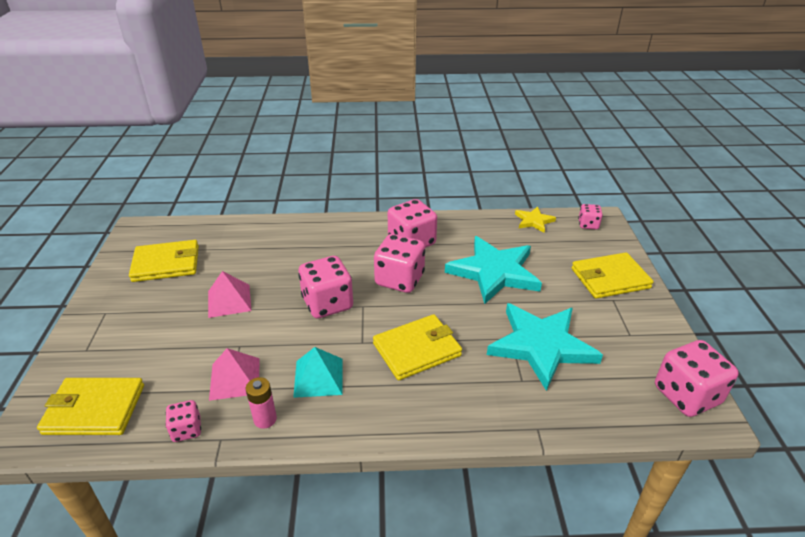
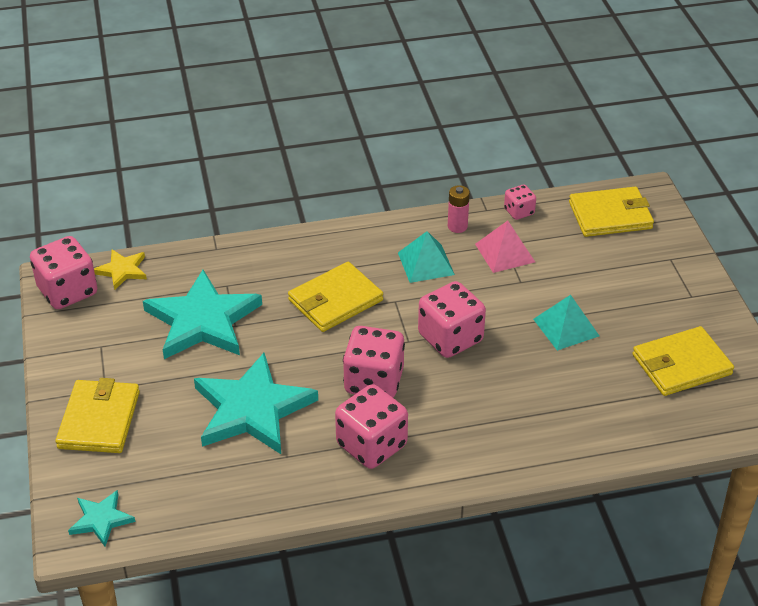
camera: 170 degrees right, 5 degrees up
pink pyramid [208,271,251,318] -> turquoise pyramid [533,295,599,351]
yellow star [515,206,556,233] -> yellow star moved to [94,250,147,290]
yellow wallet [571,252,654,299] -> yellow wallet turned 60 degrees counterclockwise [55,378,140,453]
pink dice [578,204,603,229] -> turquoise star [68,490,135,546]

